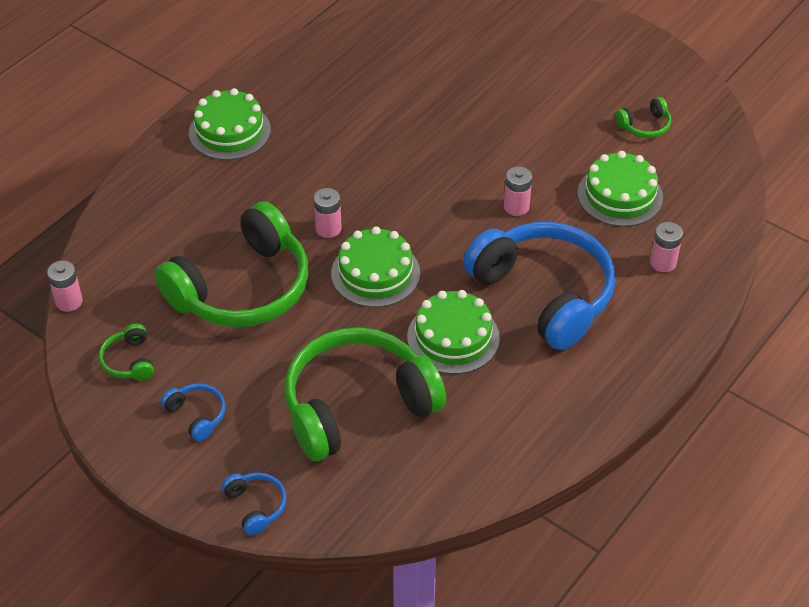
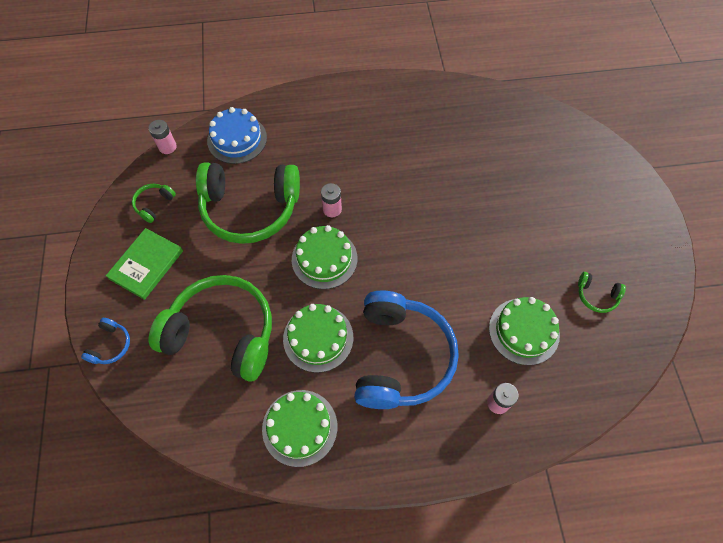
camera: 45 degrees right, 15 degrees up
blue headphones [161,383,225,441] -> green book [106,228,183,300]
green cake [189,88,271,160] -> green cake moved to [262,390,337,467]
pink battery [504,166,532,216] -> none
none -> blue cake [207,107,267,164]

